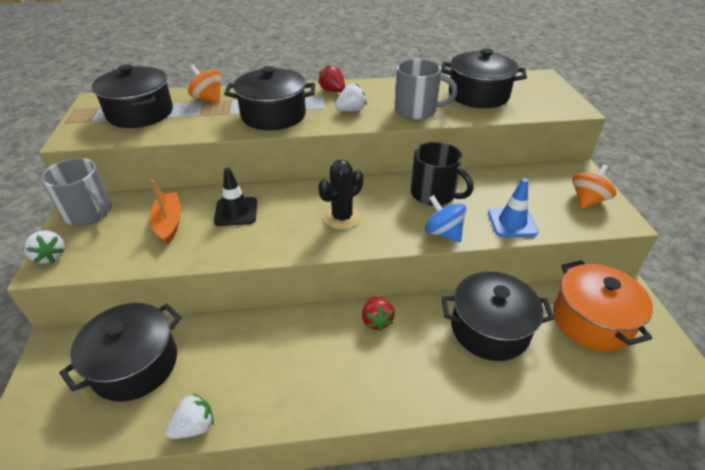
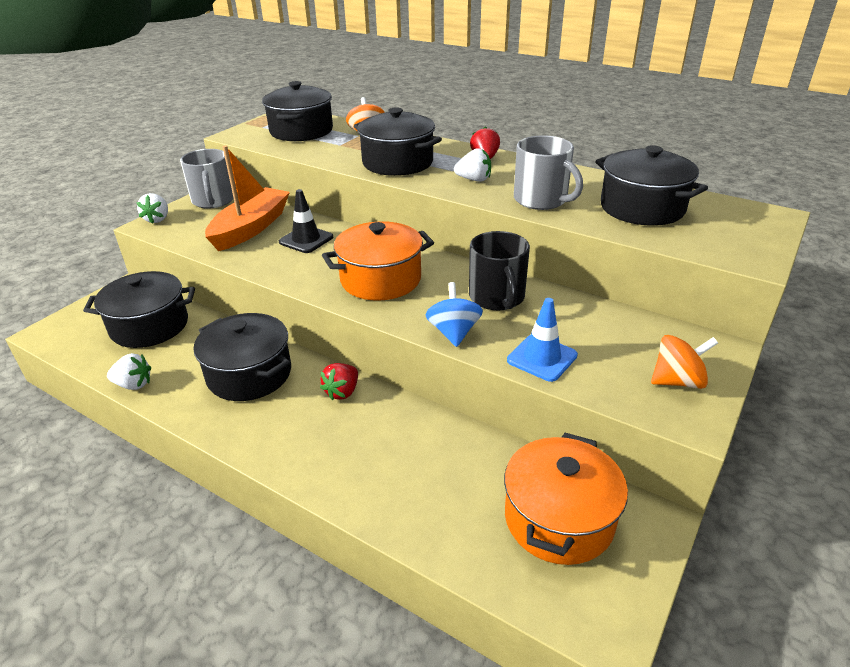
camera: 40 degrees right, 5 degrees down
orange boat [150,180,181,244] -> orange boat [205,145,290,251], size x1.59
black cactus [318,159,363,230] -> orange pot [322,221,434,301]
black pot [441,271,555,361] -> black pot moved to [194,313,291,401]

